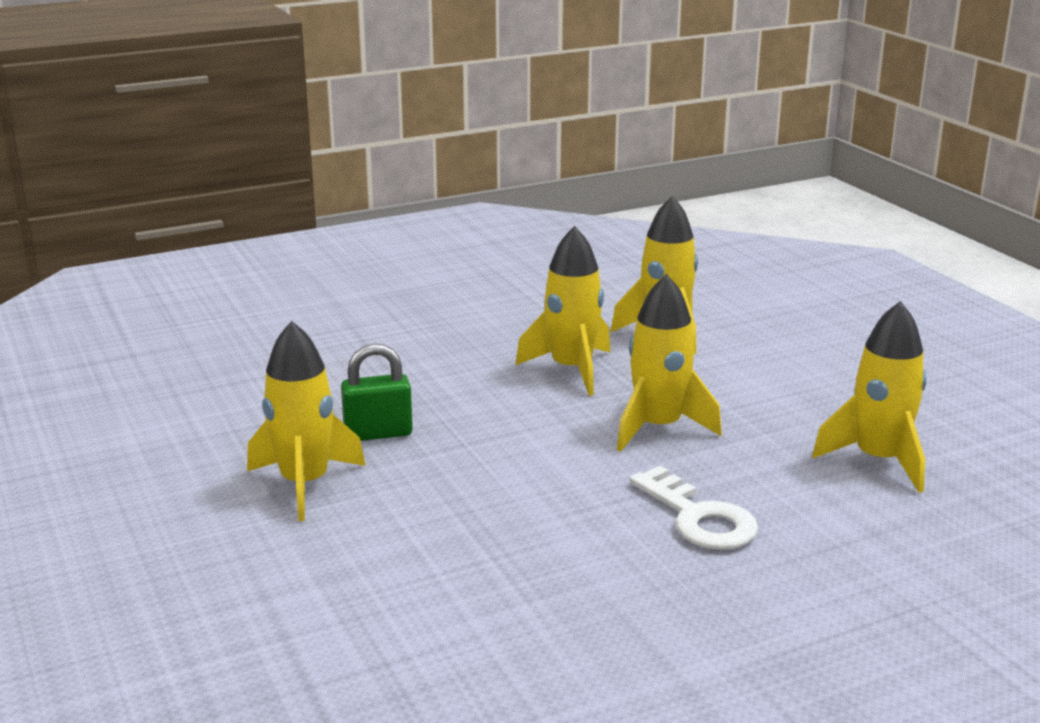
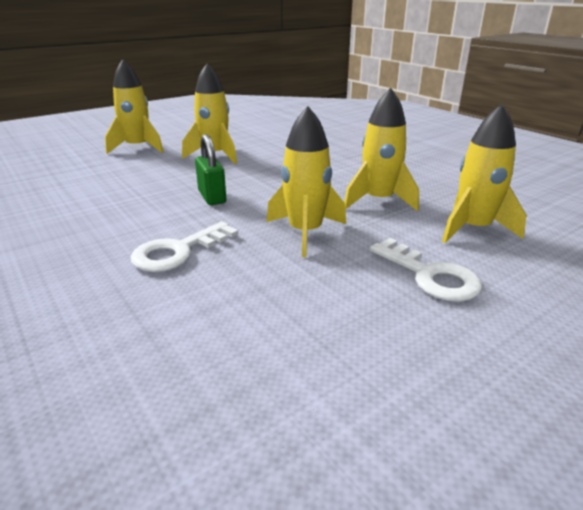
camera: 80 degrees right, 5 degrees up
green padlock [341,343,413,441] -> green padlock moved to [195,134,226,205]
yellow rocket [812,301,927,493] -> yellow rocket moved to [105,59,164,154]
none -> white key [370,238,482,302]

